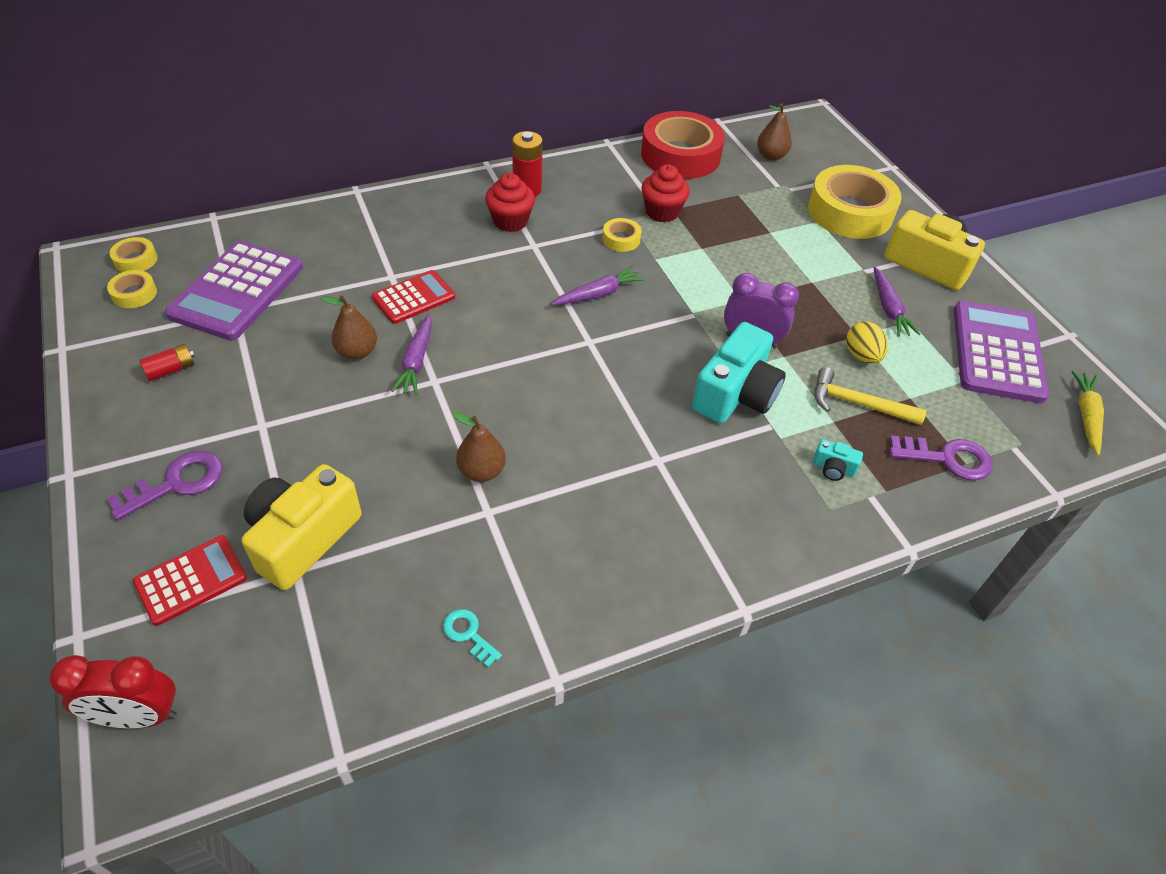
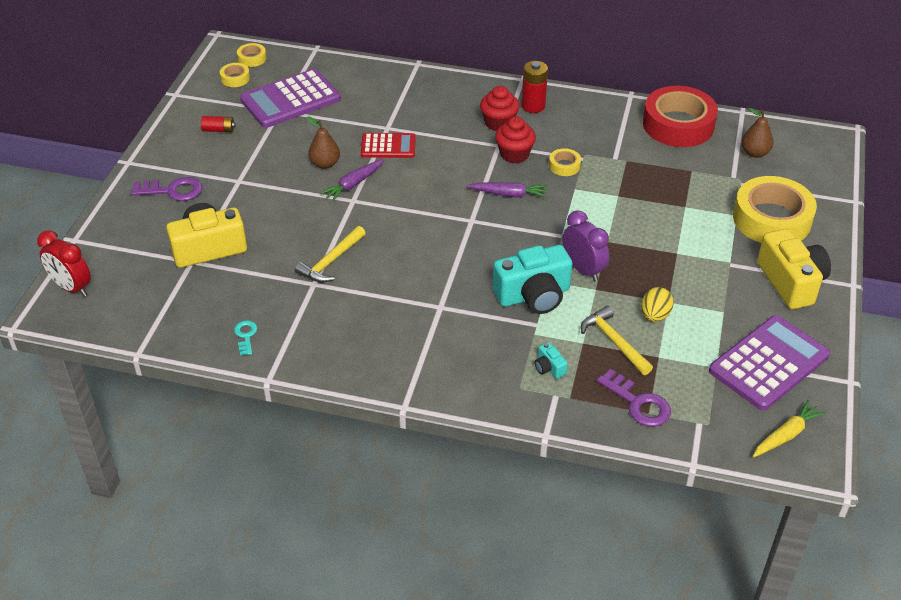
camera: 40 degrees right, 5 degrees down
red calculator [133,535,247,626] -> none
brown pear [452,412,506,482] -> yellow hammer [295,226,366,283]
red cupcake [641,164,690,223] -> red cupcake moved to [495,117,536,163]
purple carrot [874,267,921,337] -> none

